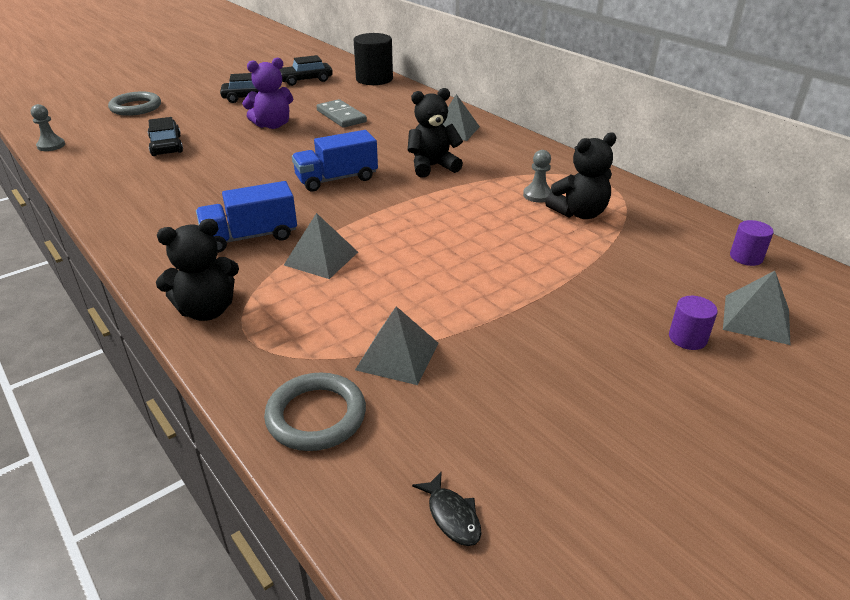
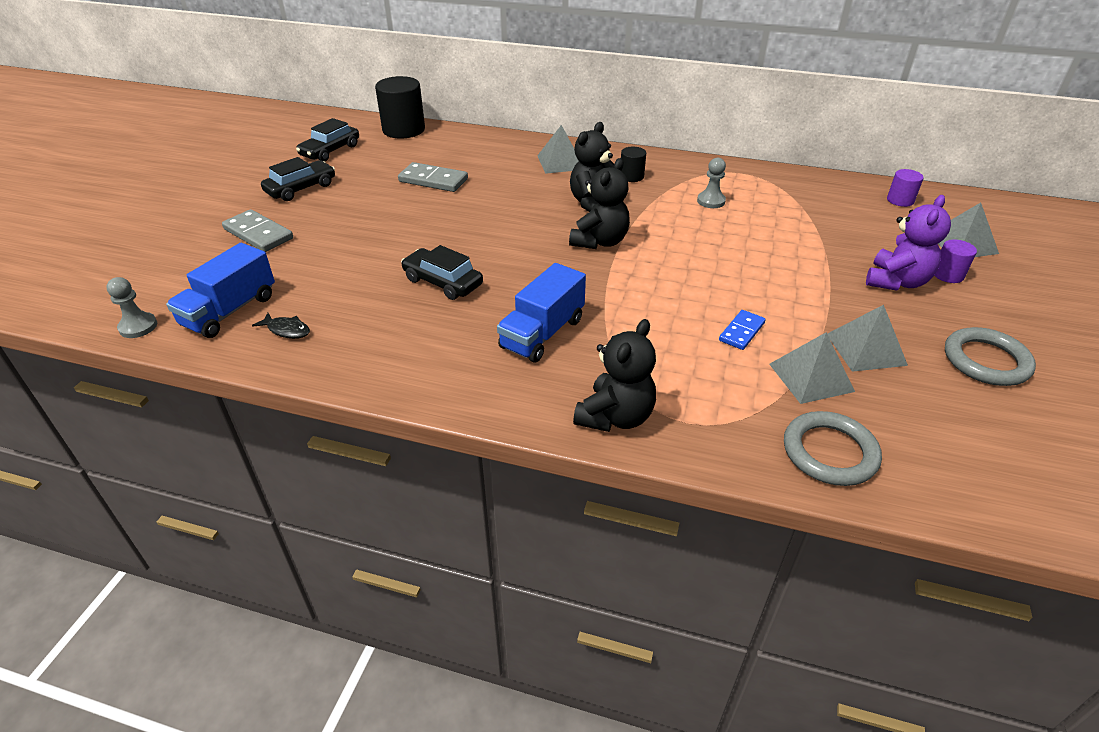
camera: 35 degrees left, 5 degrees up
grey ring [108,91,161,116] -> grey ring moved to [945,327,1036,386]
black car [148,117,183,156] -> black car moved to [401,245,483,300]
purple teddy bear [242,58,293,129] -> purple teddy bear moved to [866,195,951,291]
grey pyramid [284,213,358,279] -> grey pyramid moved to [827,305,908,372]
blue truck [292,130,378,192] -> blue truck moved to [166,243,275,338]
black fish [412,471,482,546] -> black fish moved to [252,313,310,339]
black teddy bear [545,133,616,219] -> black teddy bear moved to [569,158,630,249]
none -> grey domino [222,209,293,252]
none -> black cylinder [621,147,646,182]
none -> blue domino [719,310,766,350]

